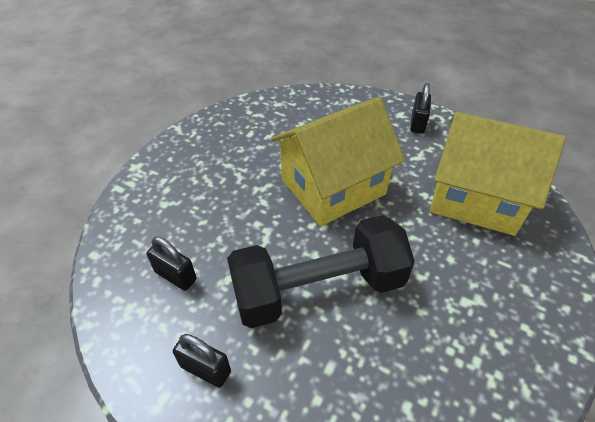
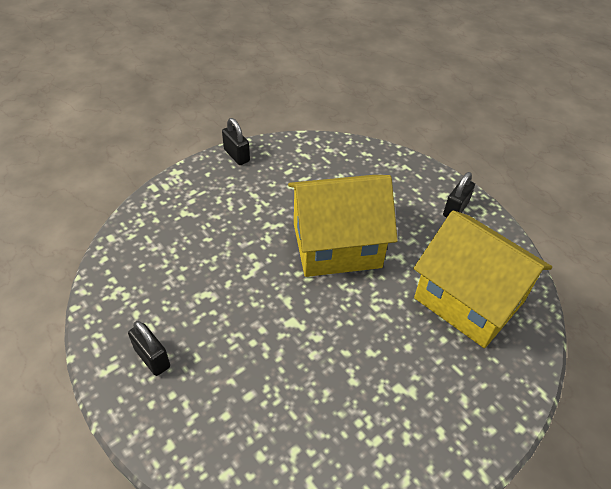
camera: 20 degrees right, 0 degrees up
black padlock [147,237,197,291] -> black padlock moved to [222,118,250,165]
black dumbbell [227,215,415,328] -> none

